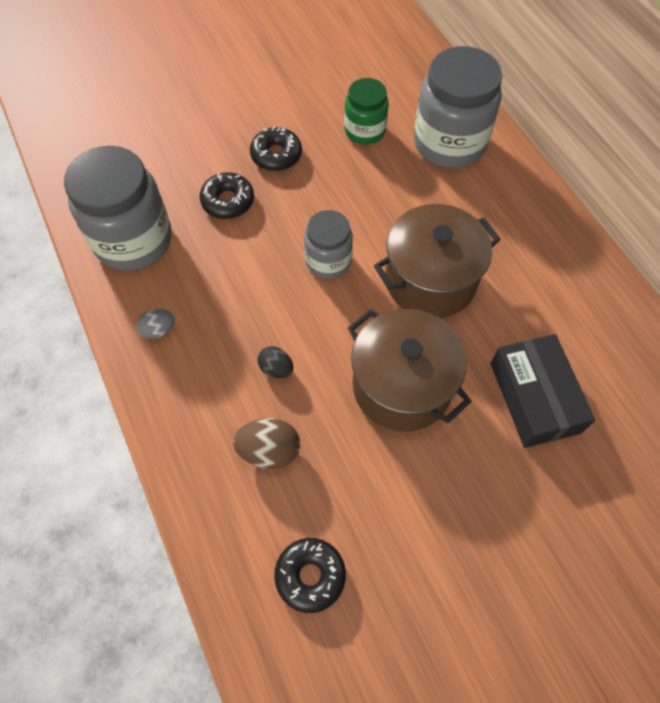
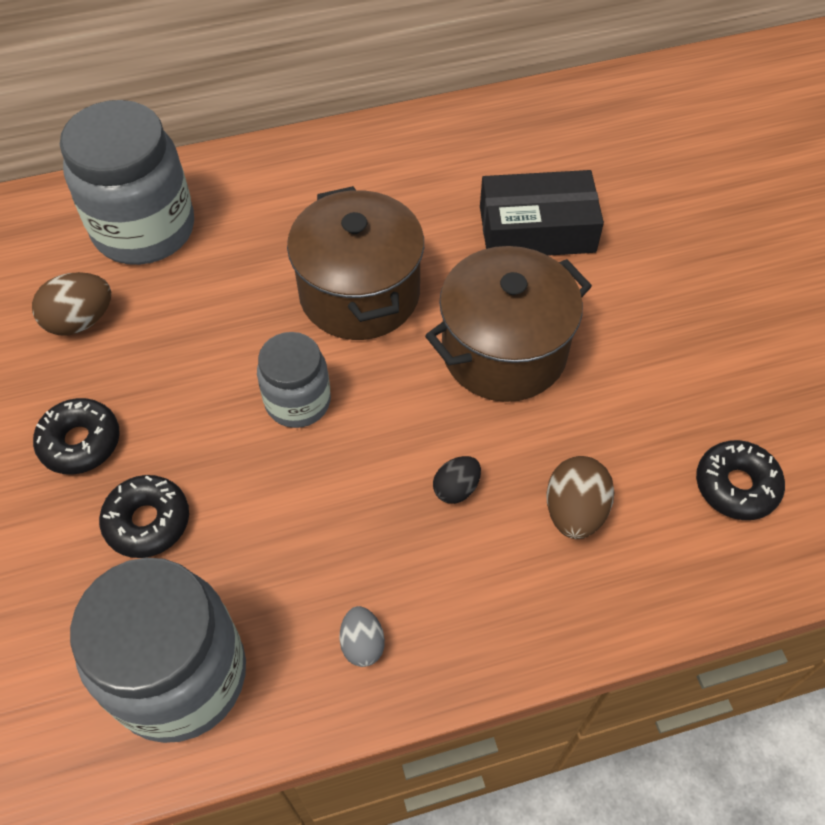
camera: 80 degrees left, 5 degrees down
green jar [344,78,389,145] -> brown egg [32,272,111,336]

